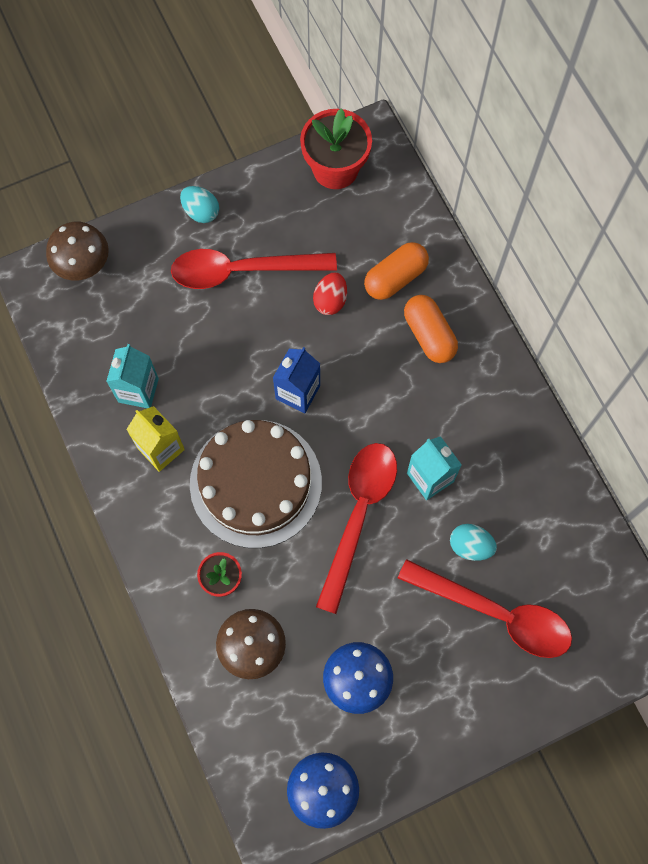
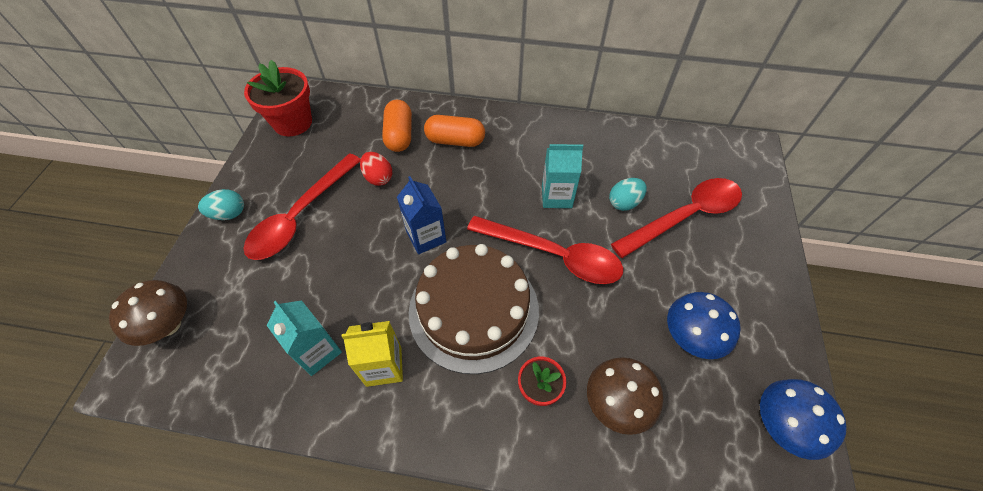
camera: 55 degrees left, 15 degrees down
red spoon [316,443,397,614] -> red spoon turned 150 degrees clockwise [467,216,623,284]

